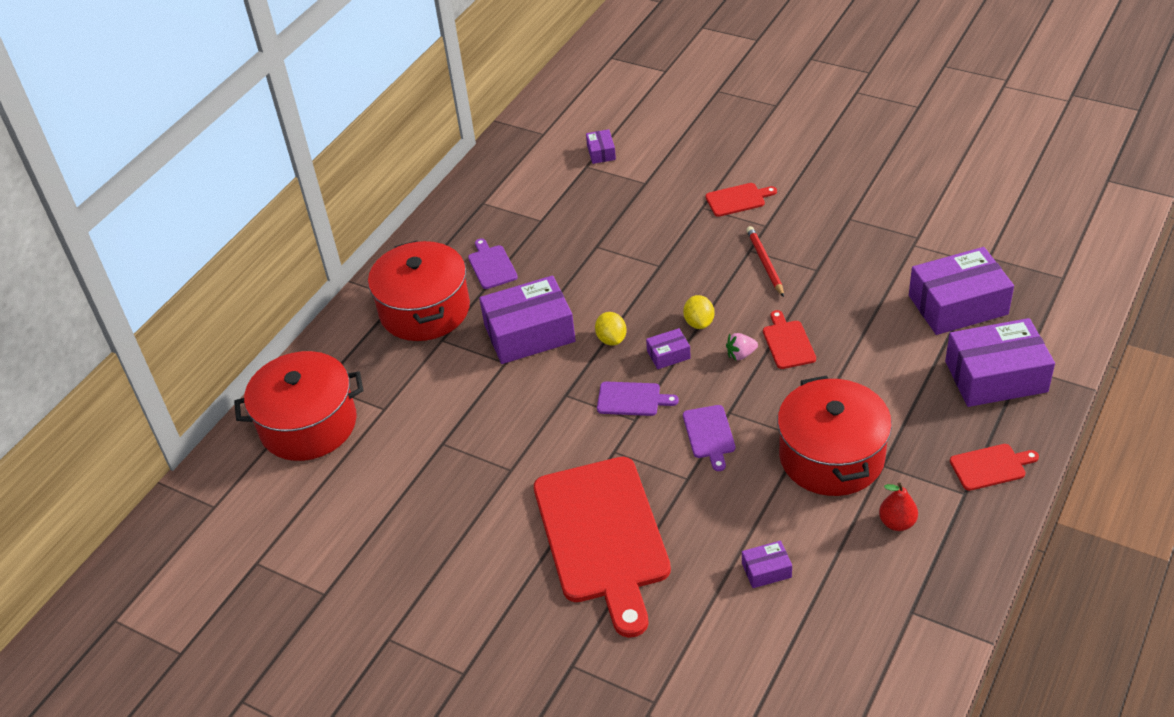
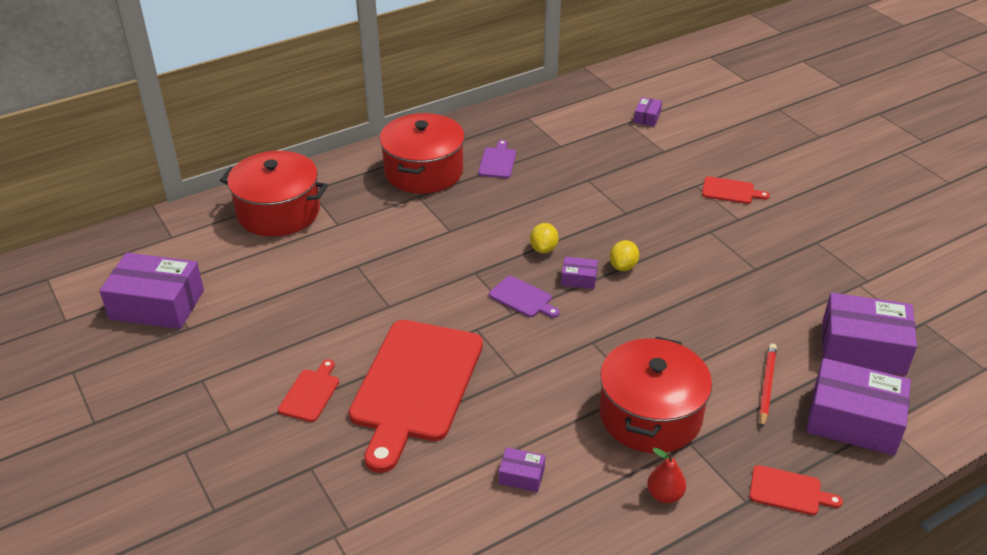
camera: 25 degrees right, 5 degrees down
purple box [479,276,576,364] -> purple box moved to [99,253,204,329]
purple cutting board [683,405,735,471] -> none
pink strawberry [726,333,758,360] -> none
red pencil [746,226,784,297] -> red pencil moved to [759,344,777,428]
red cutting board [763,310,816,369] -> red cutting board moved to [278,359,339,422]

